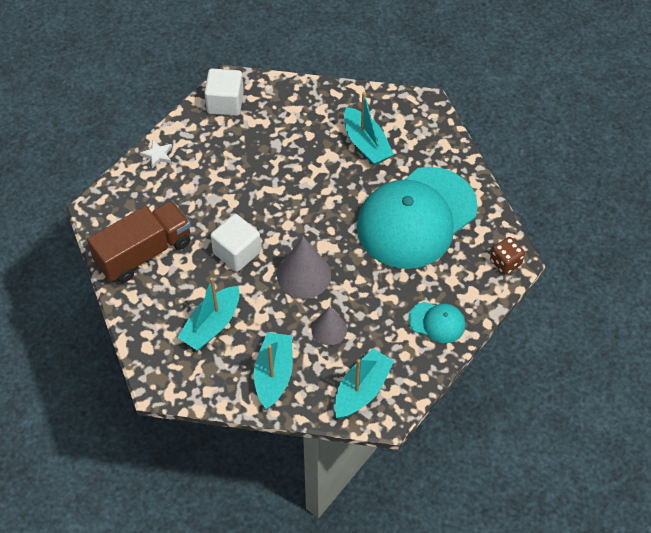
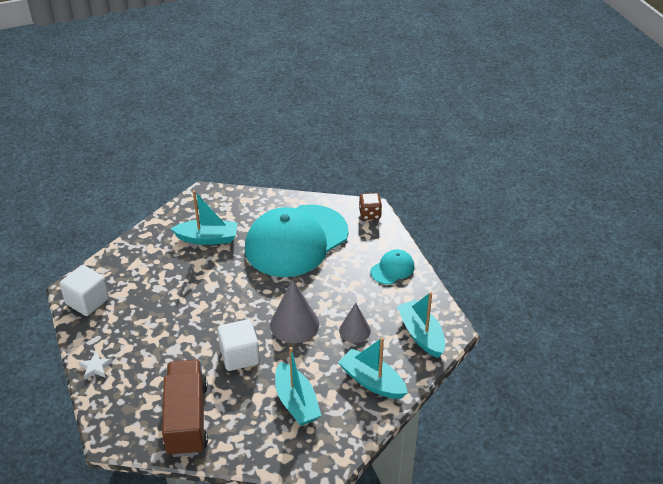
camera: 60 degrees left, 15 degrees down
turquoise cap [357,167,478,269] -> turquoise cap turned 60 degrees clockwise [245,204,349,277]

